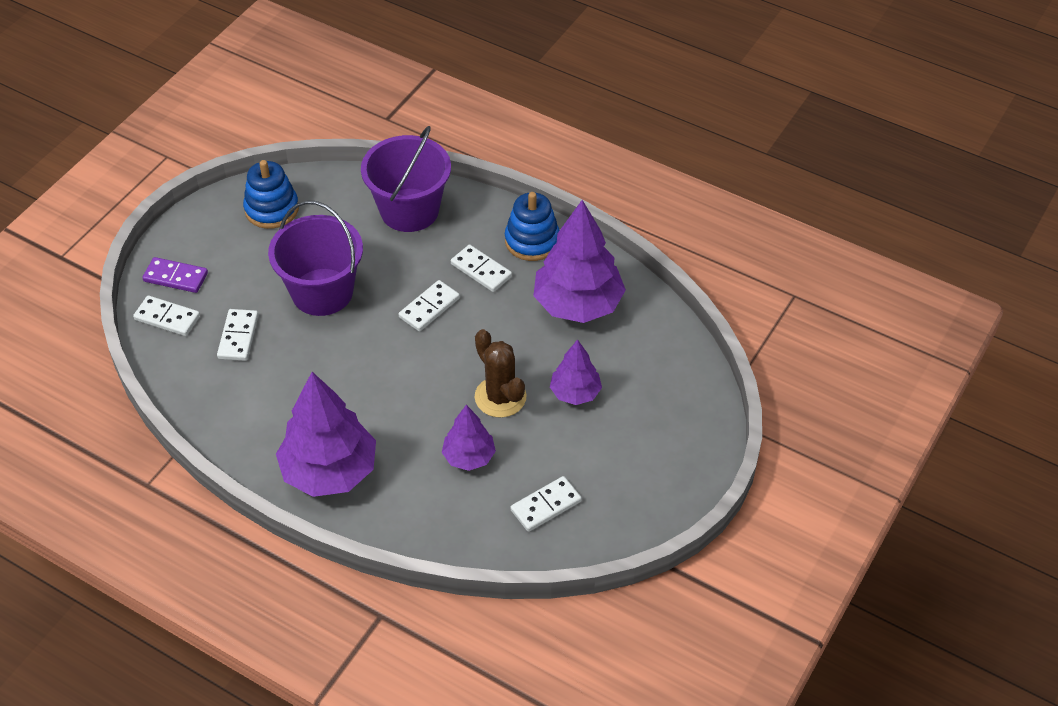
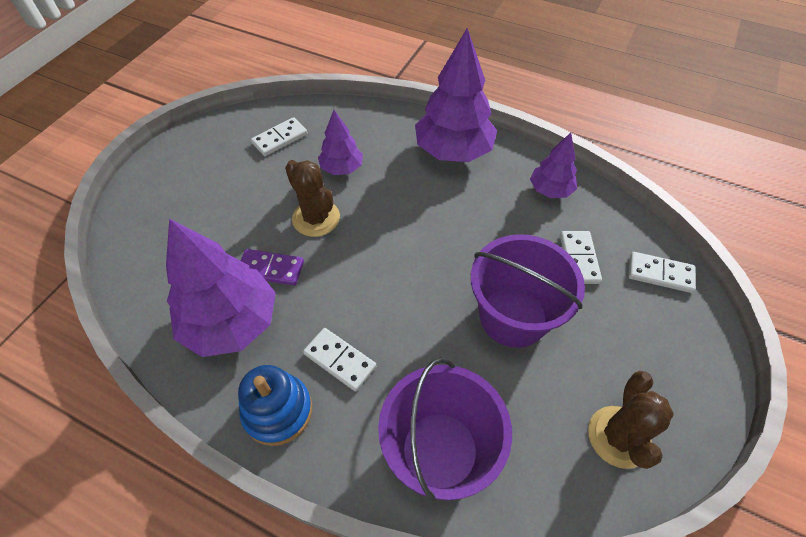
camera: 175 degrees right, 5 degrees up
purple domino [142,257,208,293] -> purple domino moved to [240,249,304,285]
blue stacking toy [243,160,299,229] -> brown cactus [588,371,674,469]
white domino [399,280,460,331] -> none
purple tree [550,339,602,405] -> purple tree moved to [530,133,577,198]

